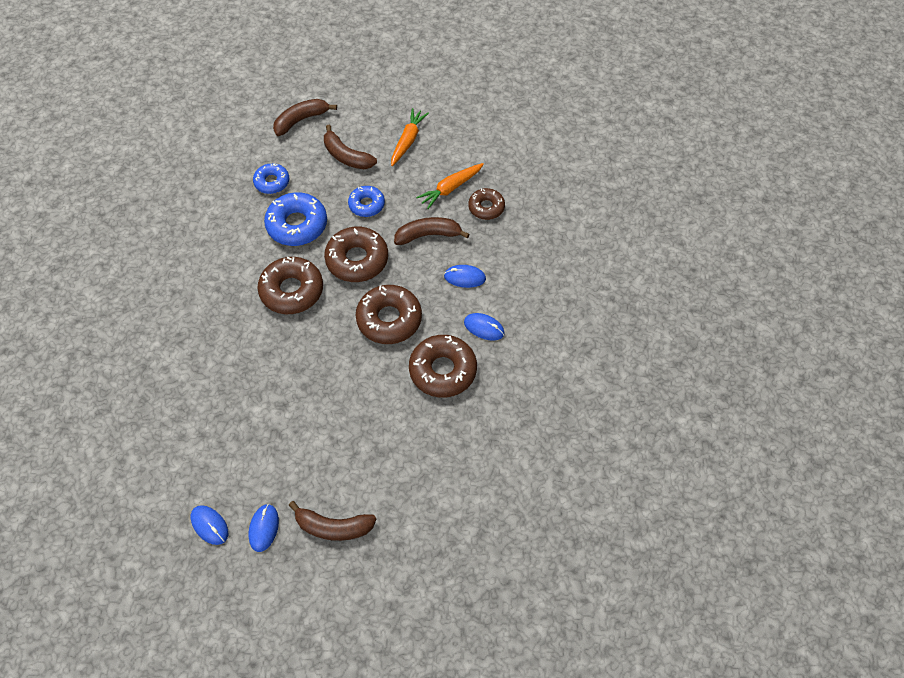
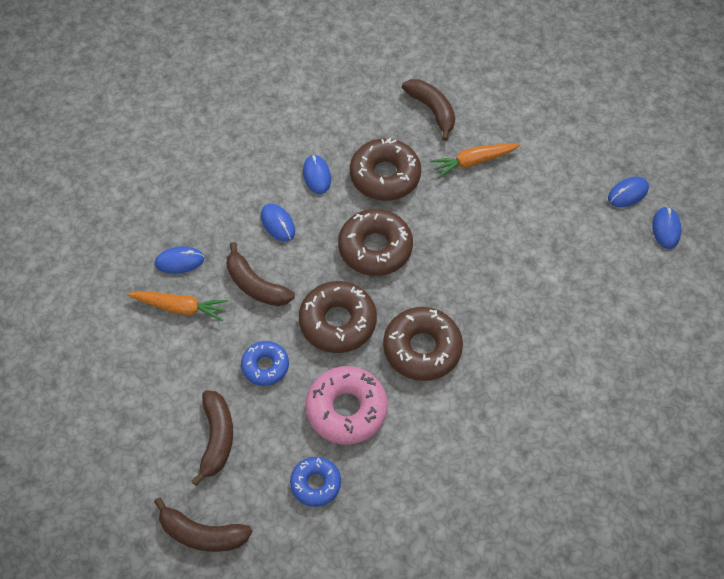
camera: 130 degrees left, 0 degrees up
blue donut [264,192,327,246] -> pink donut [306,366,388,444]
brown banana [289,501,376,541] -> brown banana moved to [402,79,455,141]
orange carrot [391,108,429,166] -> orange carrot moved to [430,143,521,178]
brown donut [469,188,505,220] -> blue mouse [155,246,204,274]

